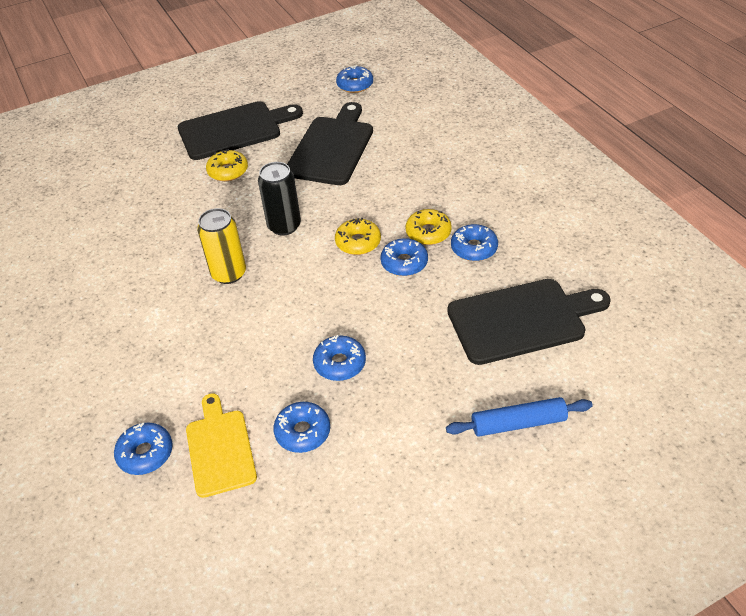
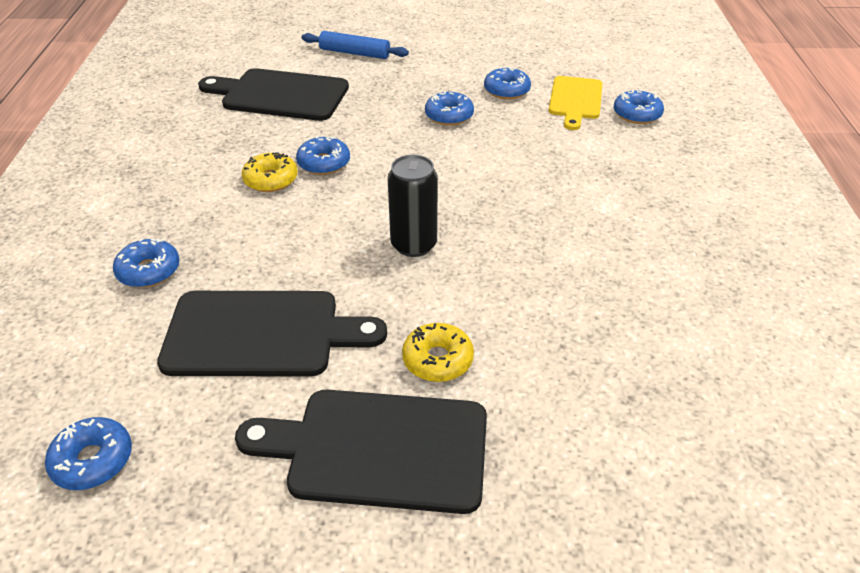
camera: 155 degrees left, 5 degrees down
yellow can [197,208,246,284] -> none
black cutting board [287,102,373,185] -> black cutting board turned 135 degrees counterclockwise [157,291,387,377]
yellow donut [335,218,381,255] -> none
blue donut [451,224,498,261] -> blue donut moved to [113,238,180,288]

